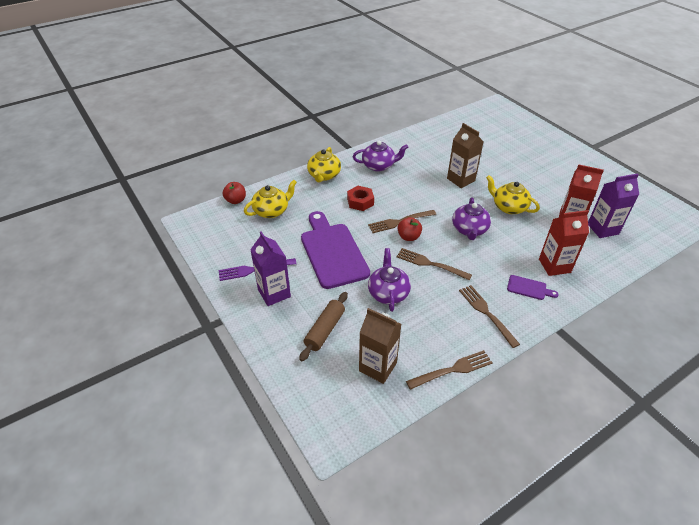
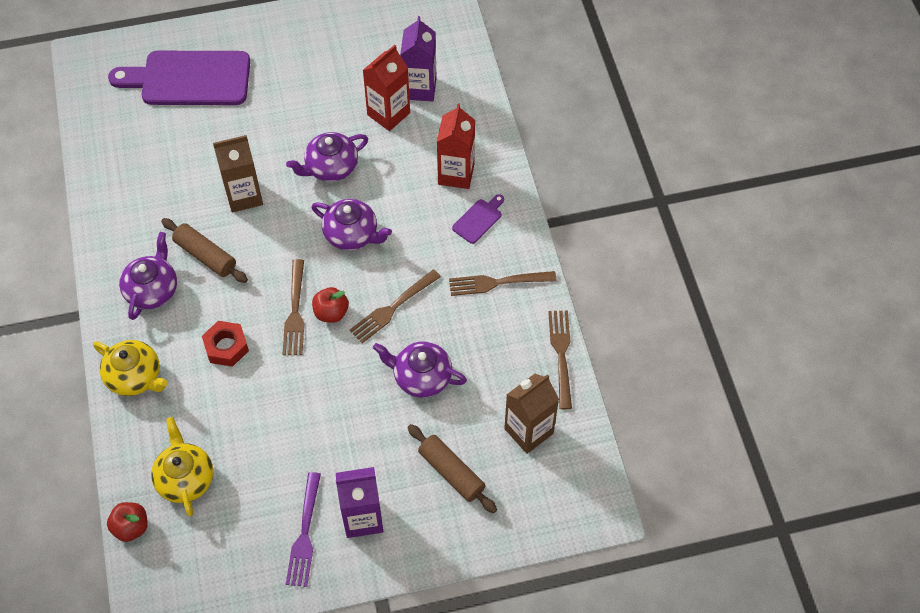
camera: 70 degrees left, 15 degrees up
purple cutting board [301,211,370,289] -> purple cutting board moved to [108,51,250,105]
yellow teapot [486,175,540,214] -> purple teapot [286,132,368,181]
none -> brown rolling pin [161,218,248,283]

